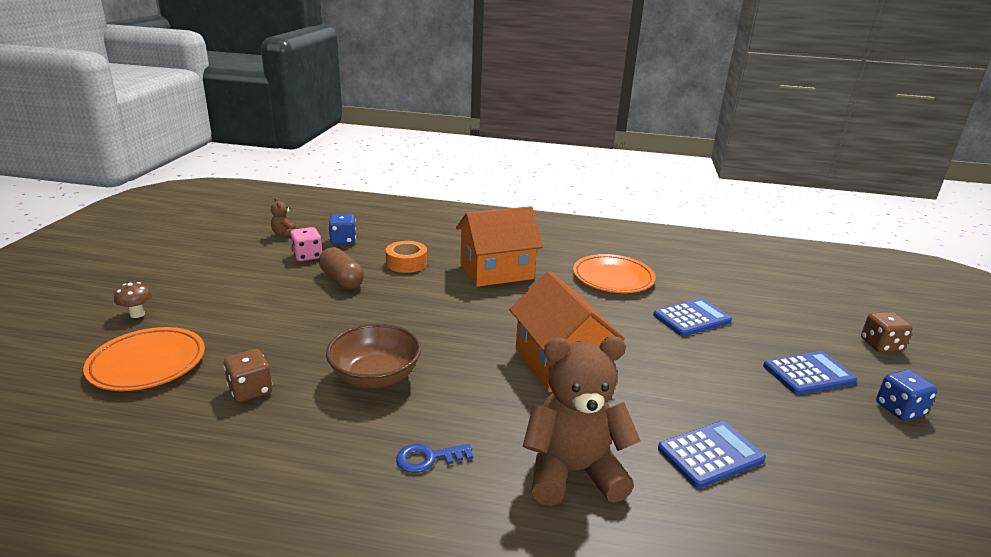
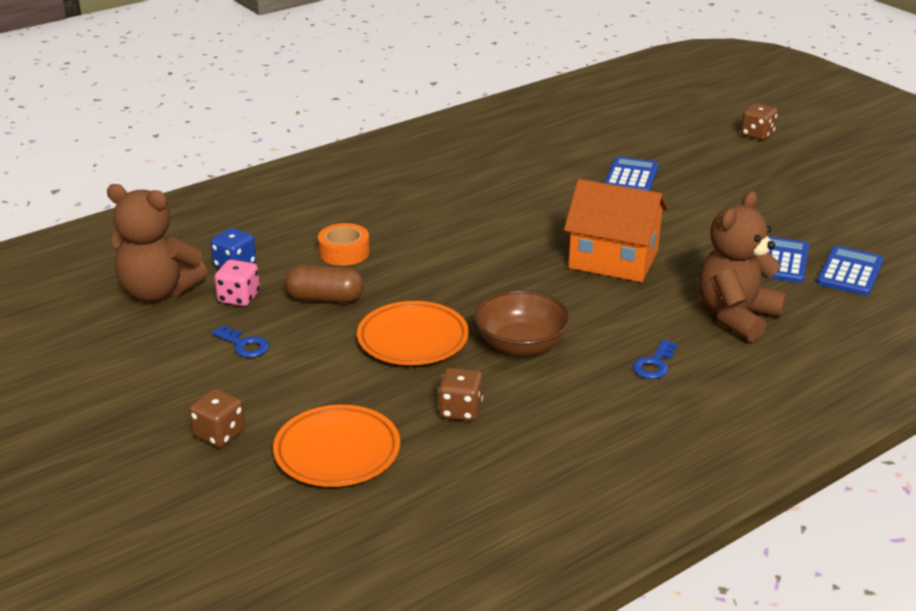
camera: 45 degrees left, 5 degrees up
brown mushroom [114,282,152,318] -> brown dice [189,389,245,447]
brown teddy bear [271,197,295,237] -> brown teddy bear [107,184,208,302], size x2.36
orange house [456,206,543,287] -> none
orange plate [573,254,656,293] -> orange plate moved to [357,301,469,365]
blue calculator [763,351,858,395] -> blue calculator moved to [817,246,884,296]
blue dice [876,370,937,420] -> none
none -> blue key [211,325,269,358]

